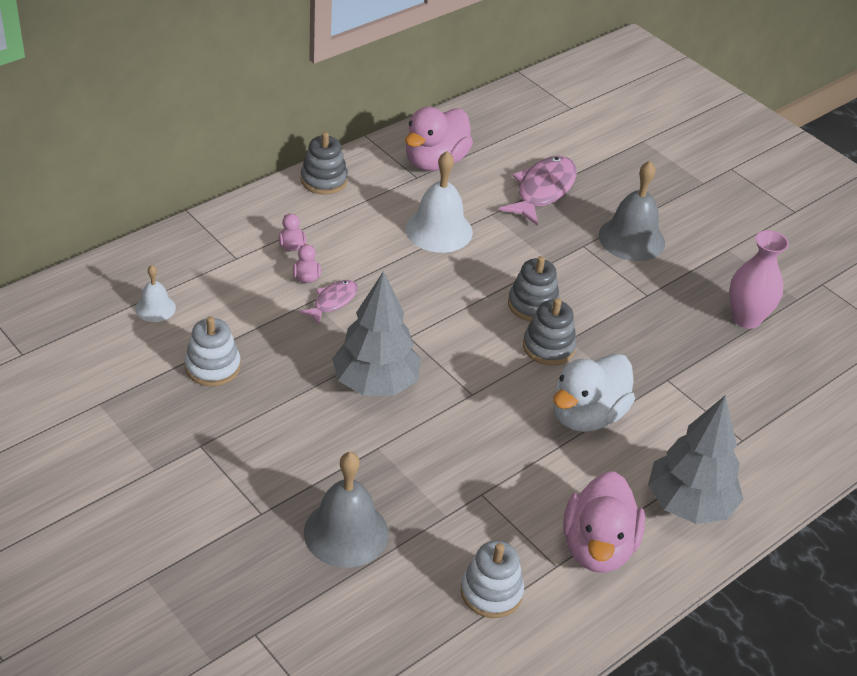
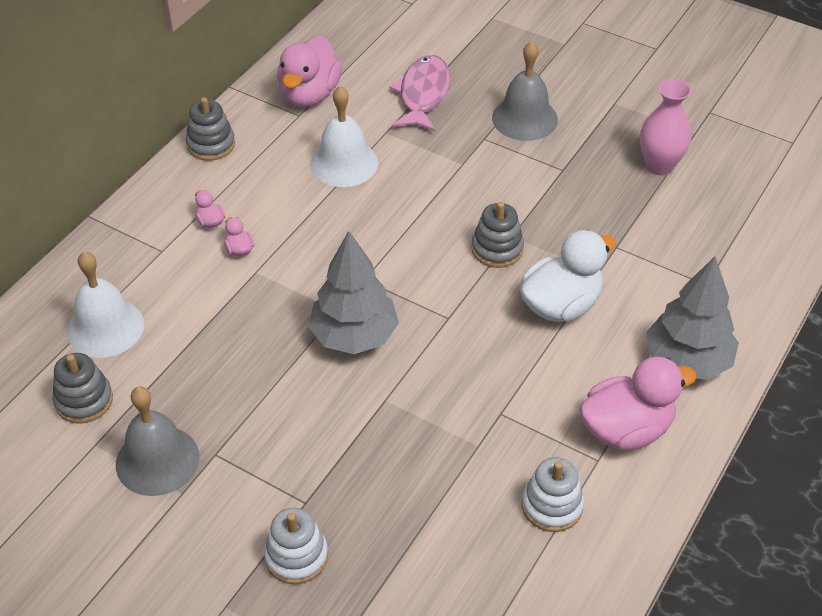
camera: 15 degrees left, 5 degrees up
white bell [135,265,176,322] -> white bell [67,251,144,358], size x1.85
white stacking toy [185,316,241,386] -> white stacking toy moved to [264,508,328,584]
pink fish [299,280,358,325] -> none
grey bell [304,452,388,568] -> grey bell moved to [116,387,199,496]
grey stacking toy [508,256,560,322] -> grey stacking toy moved to [53,353,113,424]
white duck [553,353,635,432] -> white duck turned 150 degrees counterclockwise [520,230,616,322]
pink duck [563,471,645,573] -> pink duck turned 105 degrees counterclockwise [580,357,697,451]

